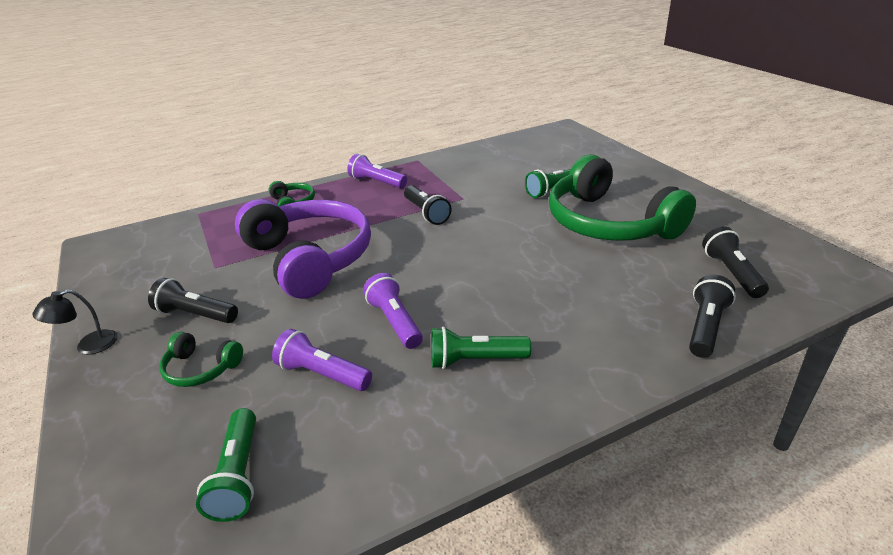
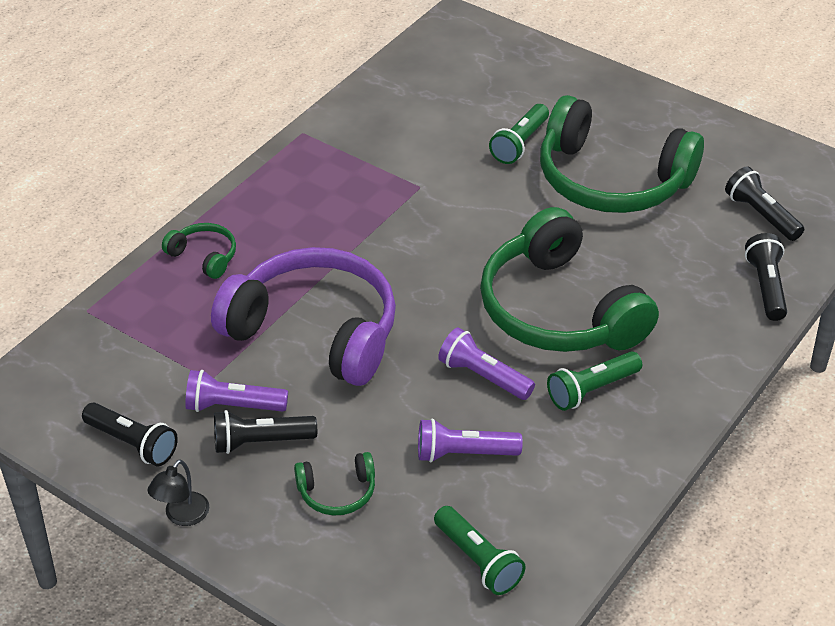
camera: 30 degrees left, 10 degrees up
purple flashlight [347,154,407,188] -> purple flashlight moved to [185,370,288,412]
black flashlight [404,185,451,225] -> black flashlight moved to [82,403,178,466]
none -> green headphones [480,207,659,352]

